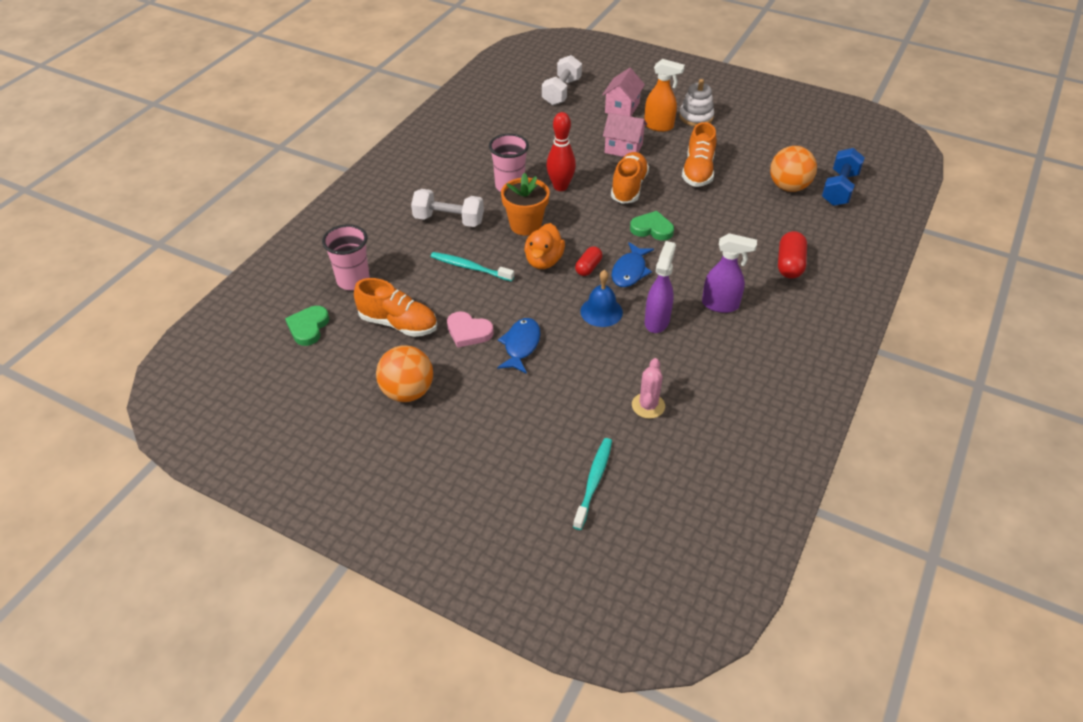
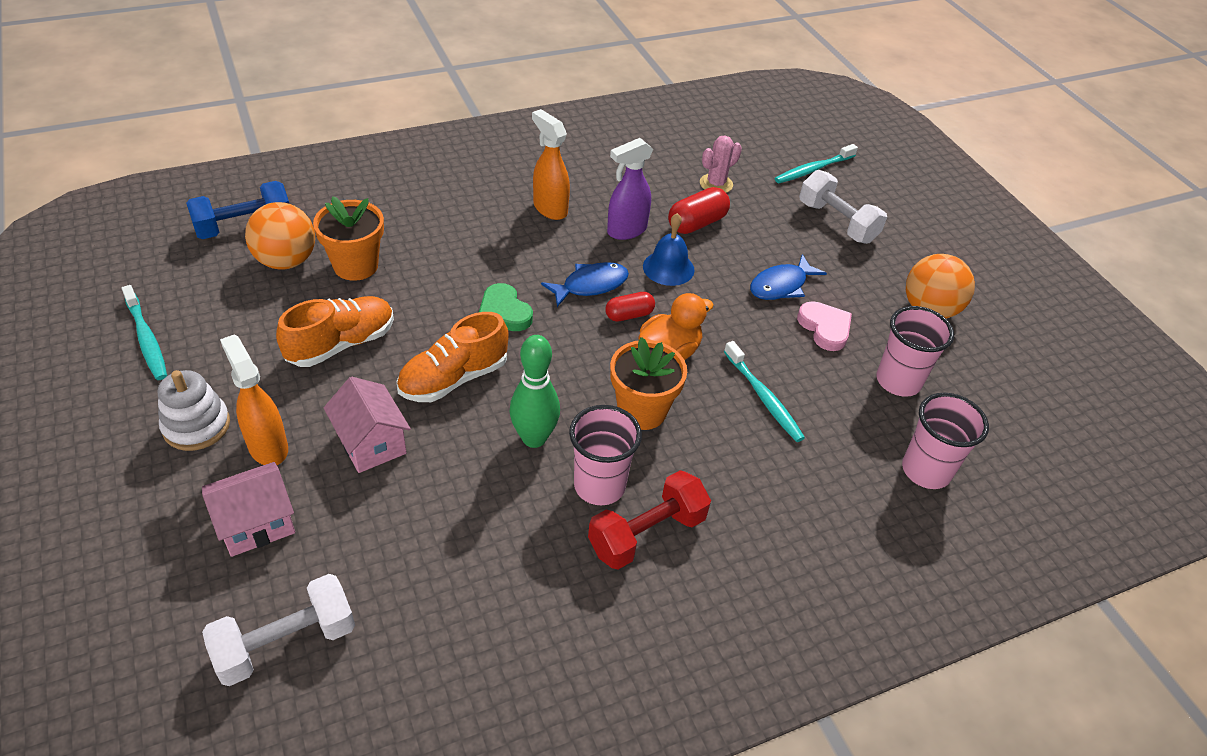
camera: 145 degrees left, 0 degrees up
green heart [285,306,329,346] -> none
orange shoe [354,278,437,337] -> pink cup [877,306,954,397]
white dumbbell [411,189,484,227] -> white dumbbell moved to [799,170,887,244]
red bowling pin [546,112,576,191] -> green bowling pin [510,335,560,448]
purple spray bottle [702,233,757,313] -> orange spray bottle [532,109,570,220]
red capsule [778,231,807,279] -> red capsule moved to [668,187,730,234]
none -> turquoise toothbrush [122,285,167,380]
none -> orange flower pot [313,196,384,281]
none -> red dumbbell [588,470,711,569]

